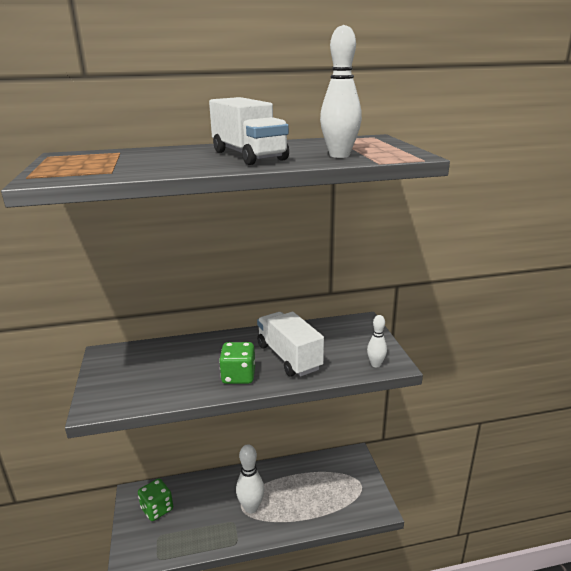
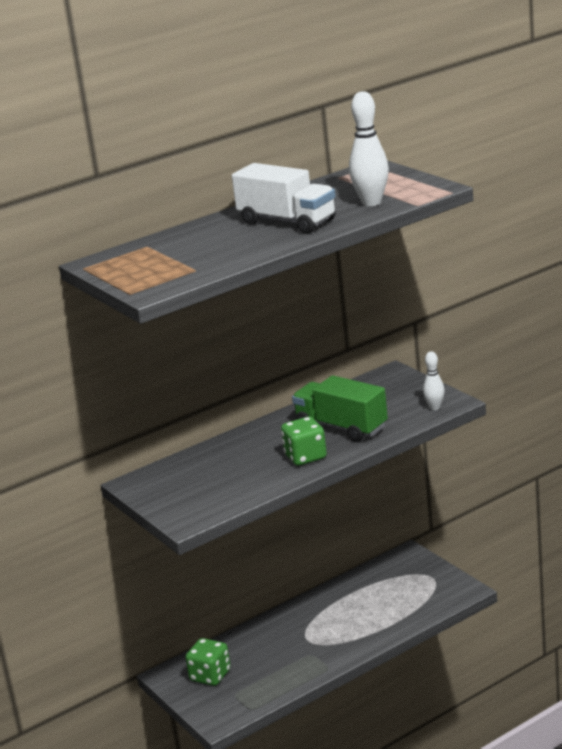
camera: 20 degrees left, 0 degrees up
white bowling pin [236,444,264,513] -> none
white truck [257,312,324,377] -> green truck [292,375,388,442]

